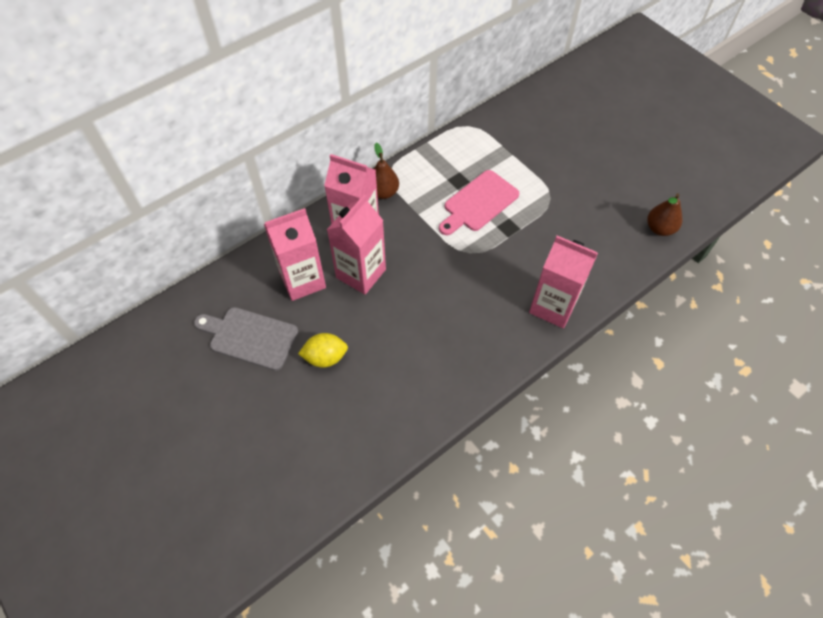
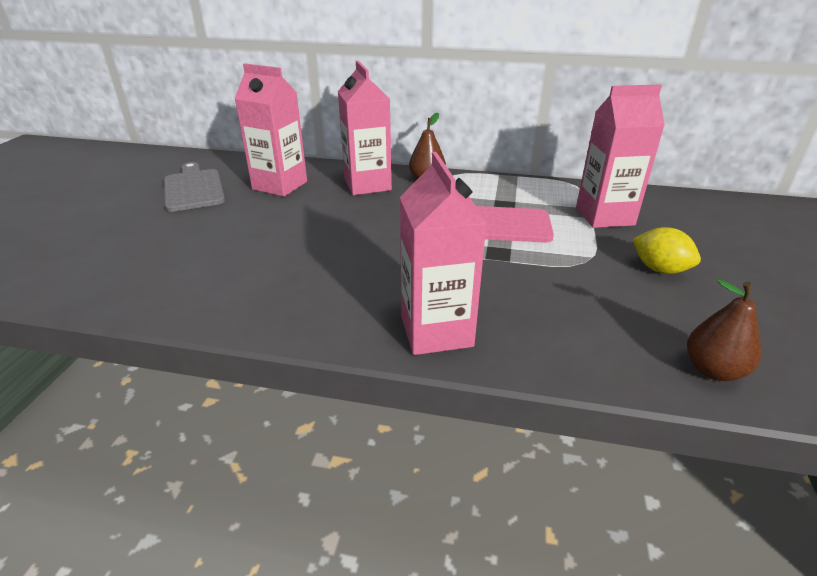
camera: 50 degrees right, 25 degrees down
yellow lemon [298,333,348,368] -> yellow lemon moved to [633,227,701,274]
pink carton [327,194,386,295] -> pink carton moved to [576,84,665,228]

